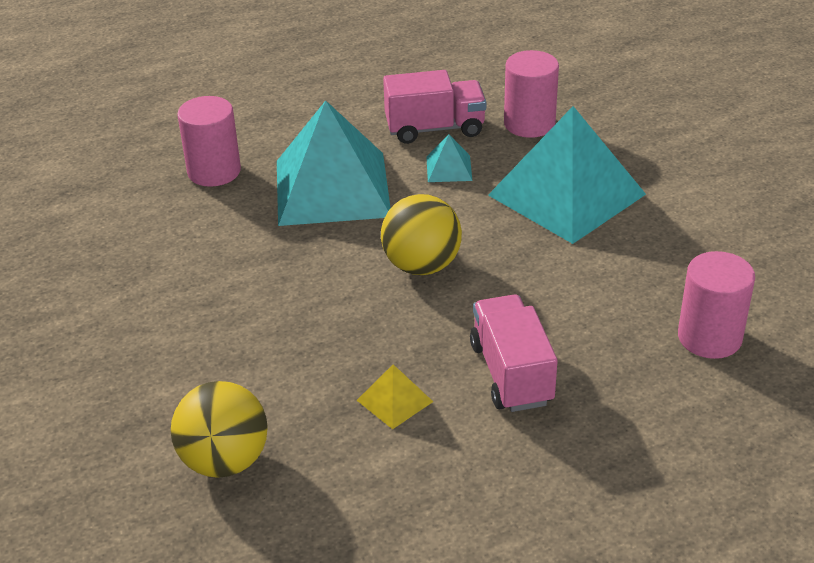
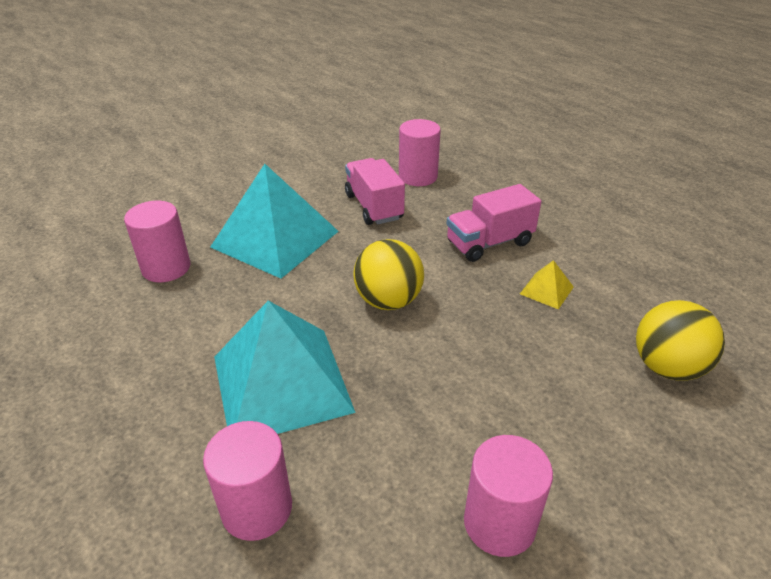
camera: 105 degrees left, 0 degrees up
pink truck [383,70,486,144] -> pink truck moved to [345,158,405,225]
turquoise pyramid [426,135,472,182] -> none
none -> pink cylinder [464,435,553,557]

